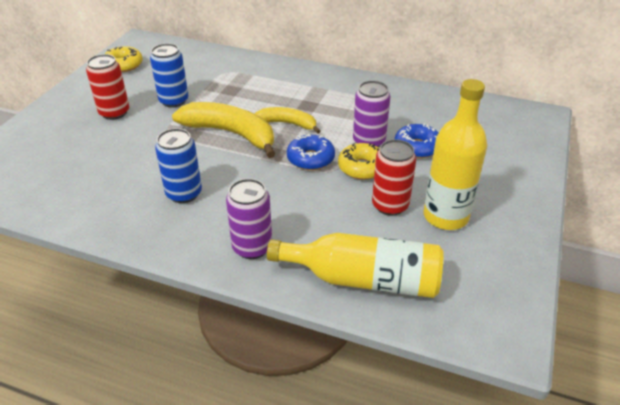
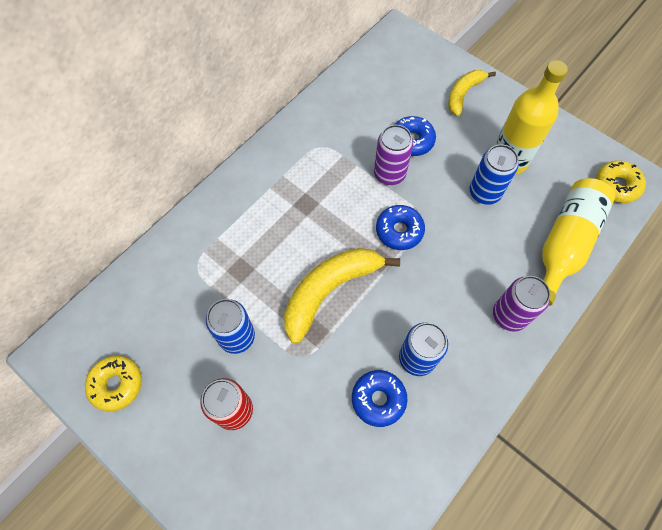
camera: 70 degrees left, 25 degrees up
yellow banana [255,107,321,134] -> yellow banana moved to [448,70,496,116]
yellow donut [338,143,380,180] -> yellow donut moved to [596,160,646,203]
red can [372,139,416,216] -> blue can [470,144,519,205]
none -> blue donut [352,370,407,427]

